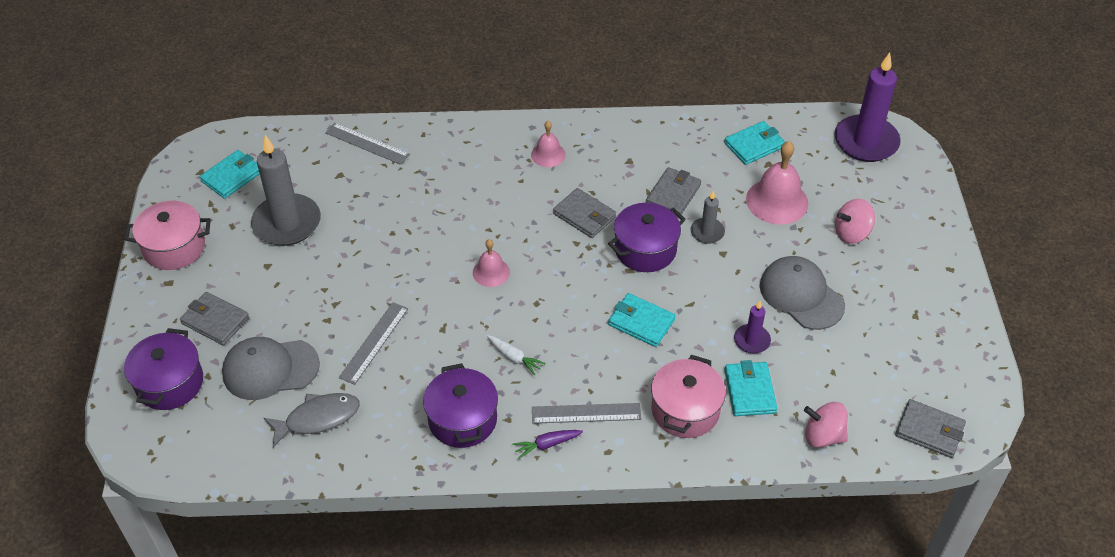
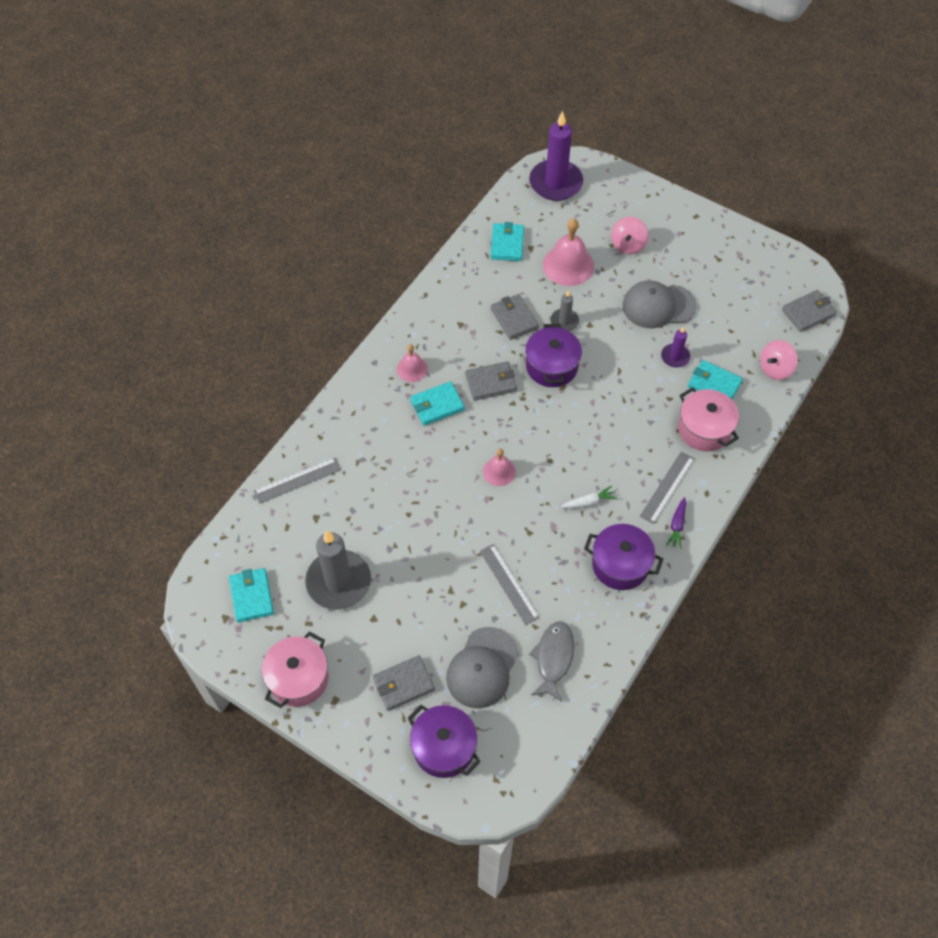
camera: 55 degrees left, 10 degrees up
turquoise wallet [608,293,676,347] -> turquoise wallet moved to [410,381,465,426]

